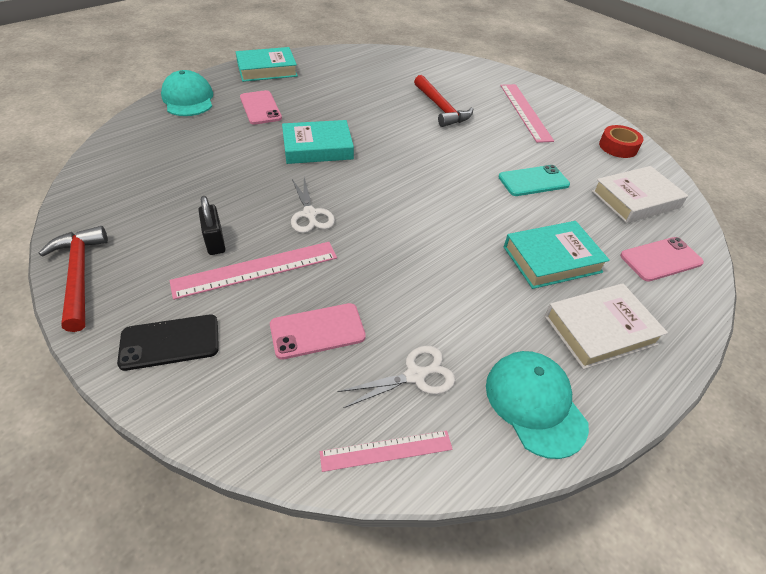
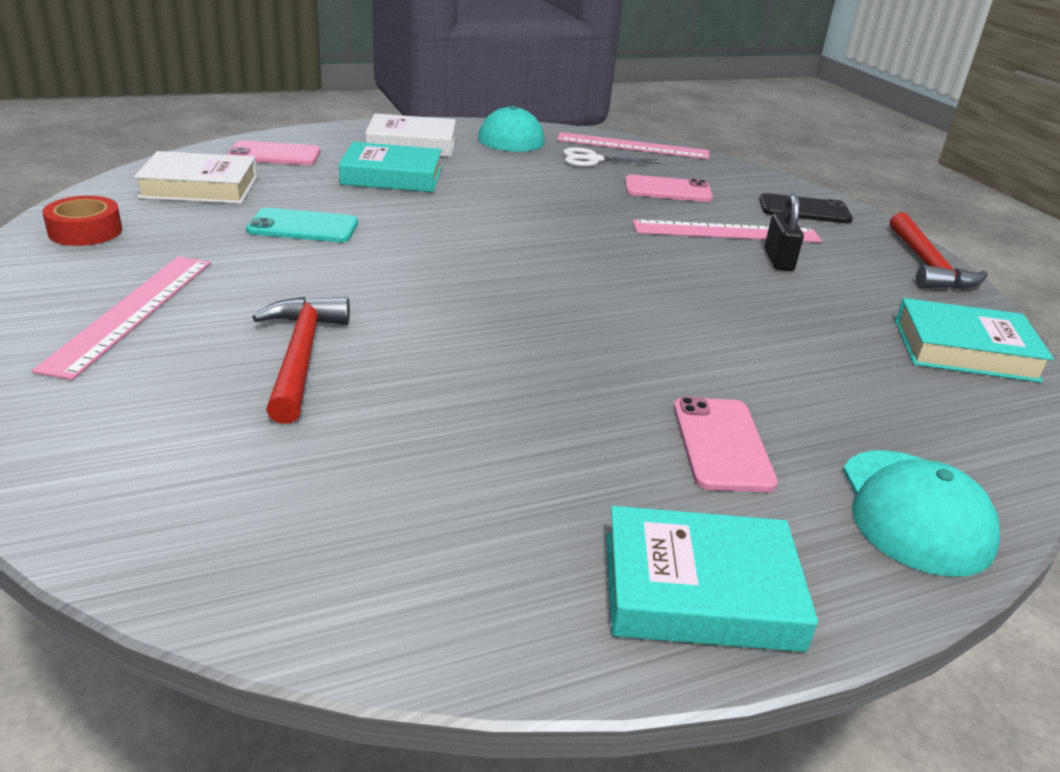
camera: 160 degrees left, 15 degrees down
turquoise book [282,120,354,164] -> turquoise book moved to [895,298,1054,383]
white scissors [291,178,335,233] -> none
pink ruler [320,430,453,472] -> pink ruler [557,132,709,159], size x1.61

